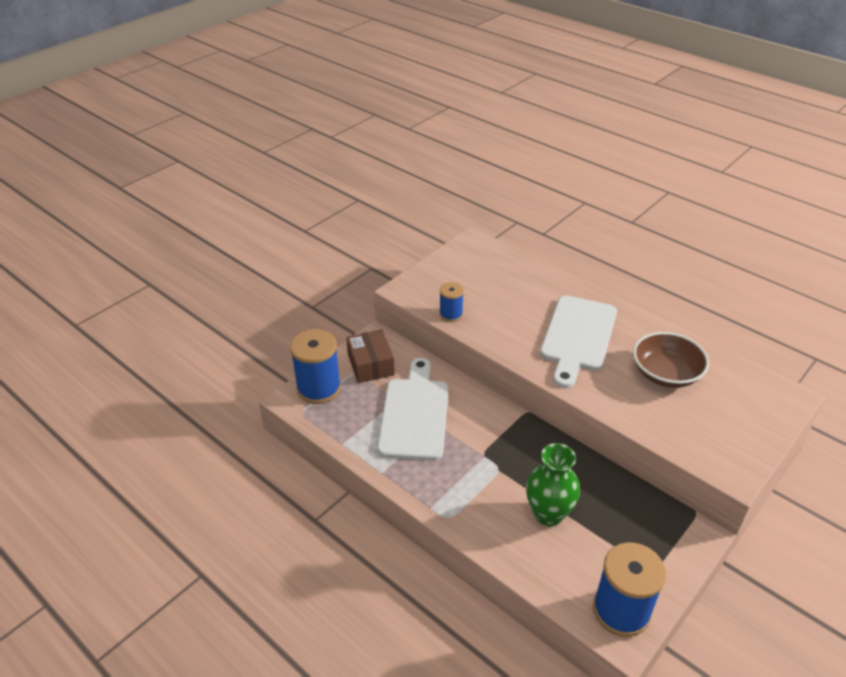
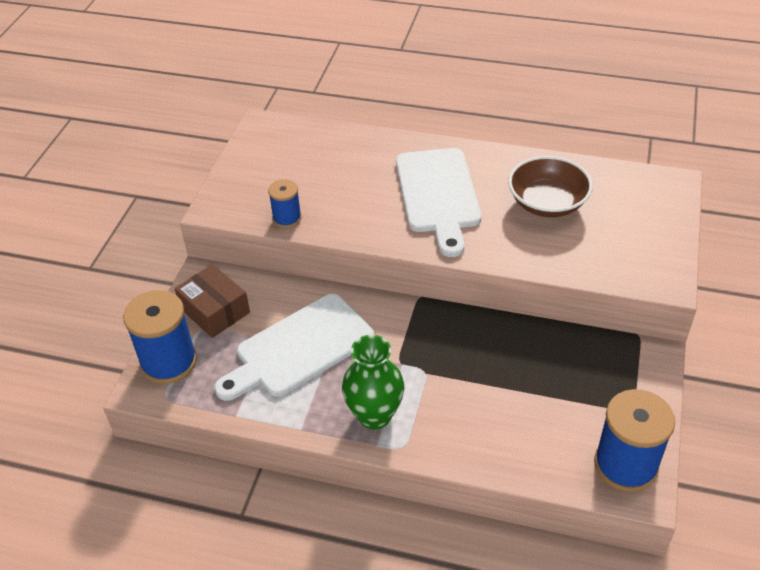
camera: 25 degrees left, 5 degrees up
white cutting board [378,358,448,461] -> white cutting board turned 105 degrees counterclockwise [214,294,374,401]
green vase [526,443,580,526] -> green vase moved to [342,335,404,430]

